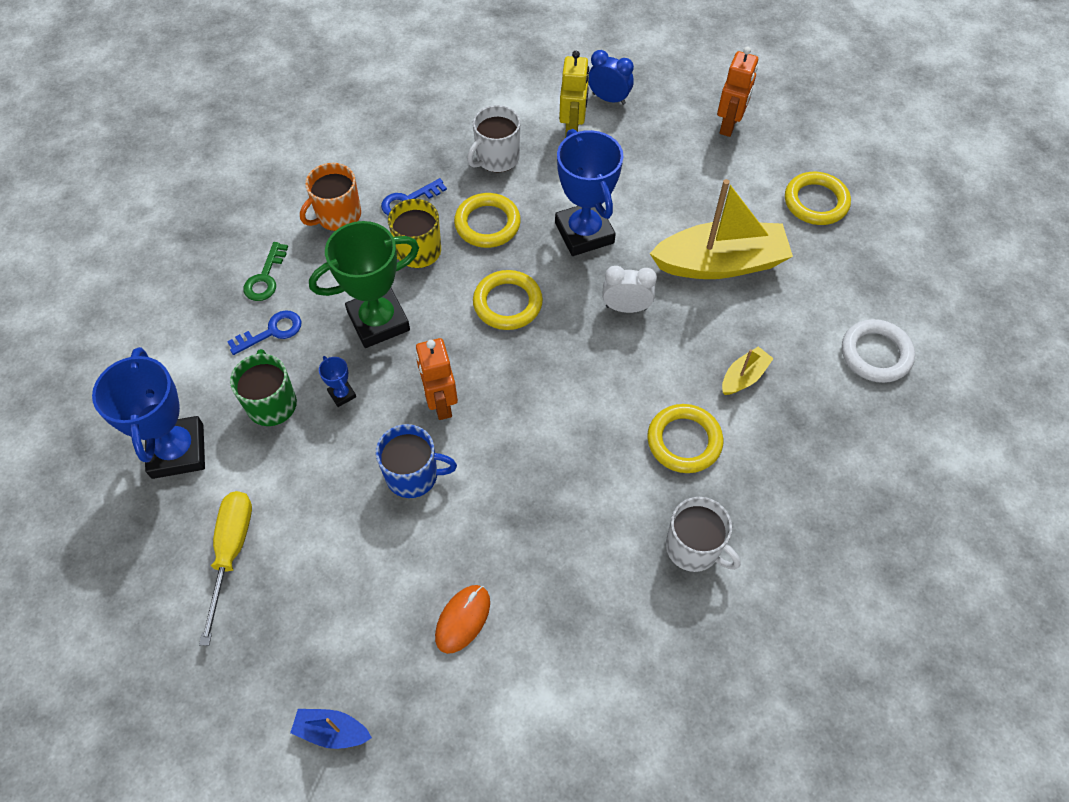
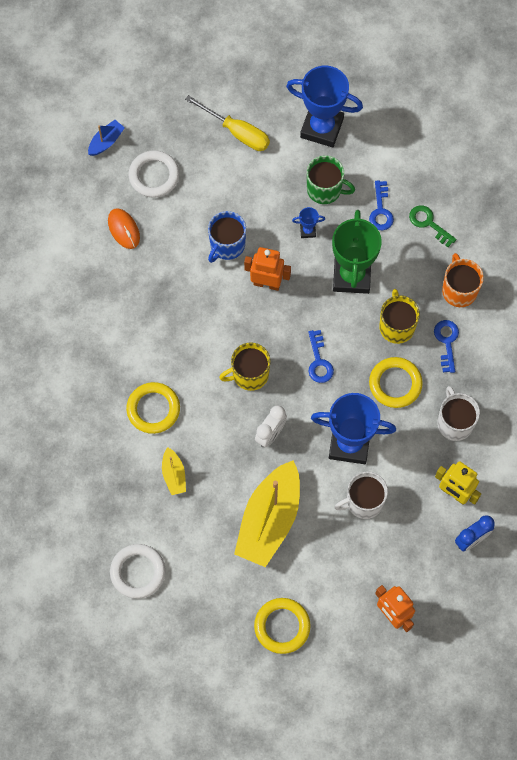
camera: 120 degrees right, 10 degrees up
yellow ring [473,270,543,330] -> blue key [308,330,334,383]
white mug [666,497,740,572] -> white mug moved to [334,472,388,519]
none -> white ring [129,150,180,198]
none -> yellow mug [219,343,270,391]

